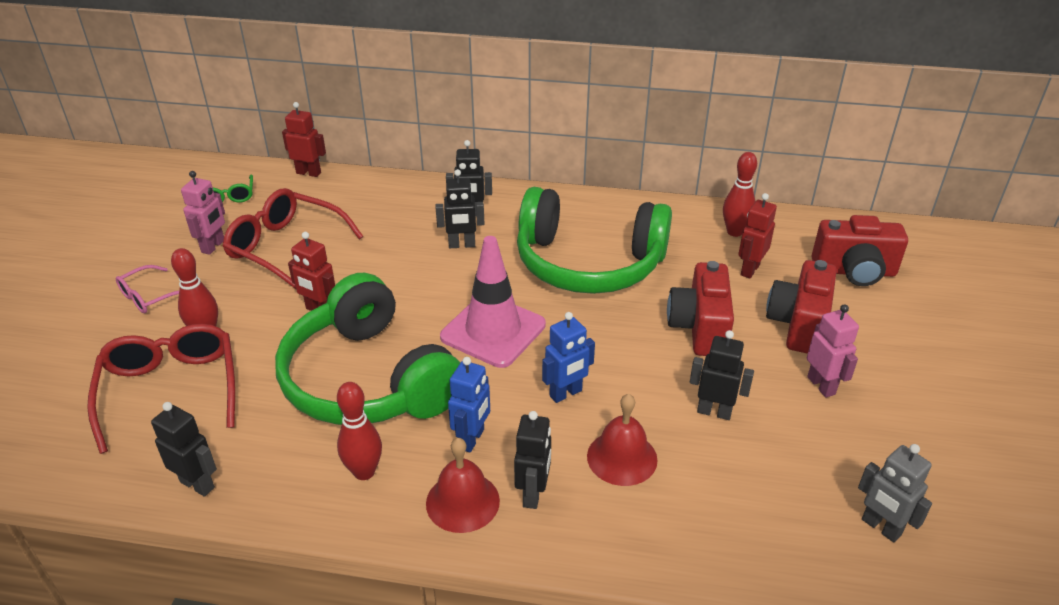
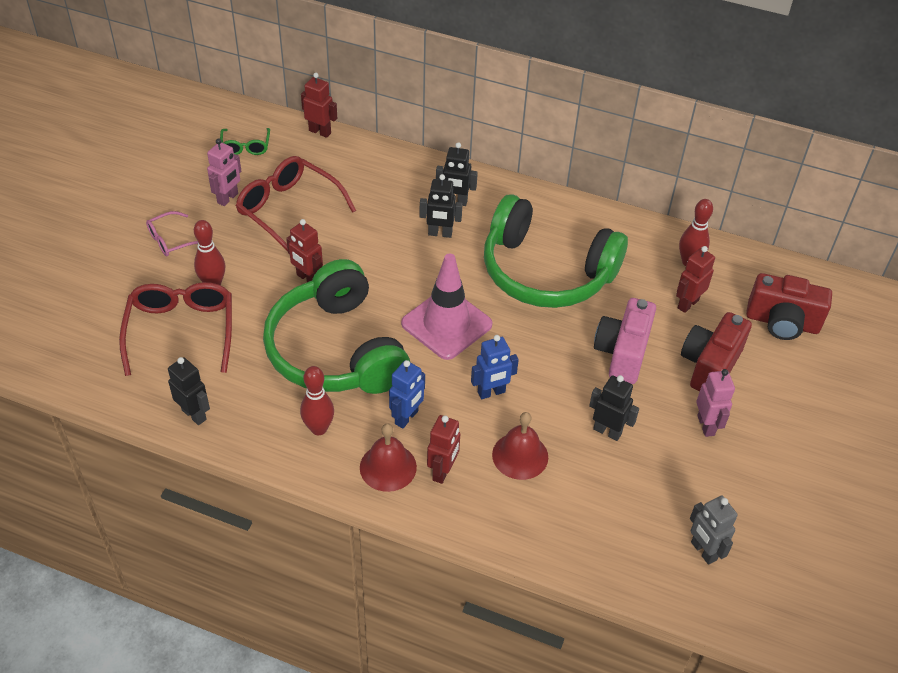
camera: 10 degrees right, 10 degrees up
black robot [514,411,551,509] -> red robot [427,415,460,484]
red camera [667,261,734,356] -> pink camera [594,298,656,384]

